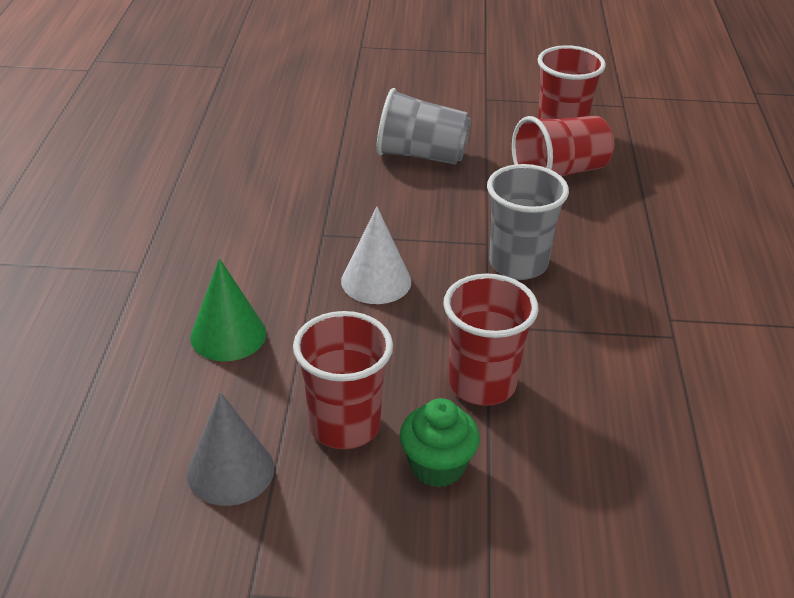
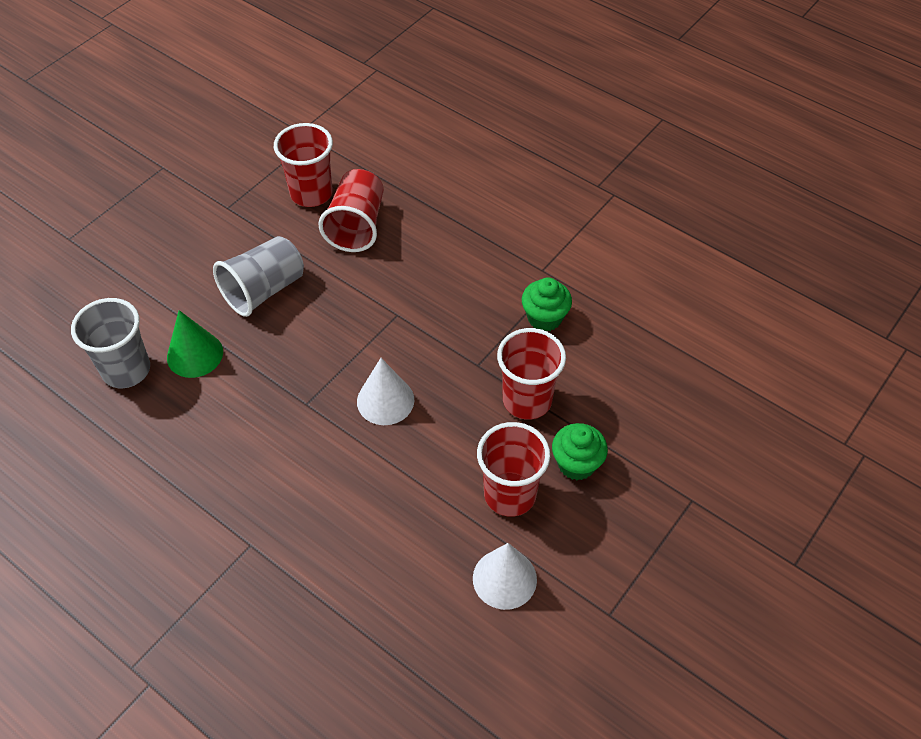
camera: 55 degrees left, 15 degrees up
grey cone [187,392,274,506] -> white cone [473,543,537,610]
green cone [190,258,266,361] -> green cone moved to [167,310,223,378]
grey cup [487,164,569,280] -> grey cup moved to [71,298,150,388]
none -> green cupcake [522,277,572,331]

